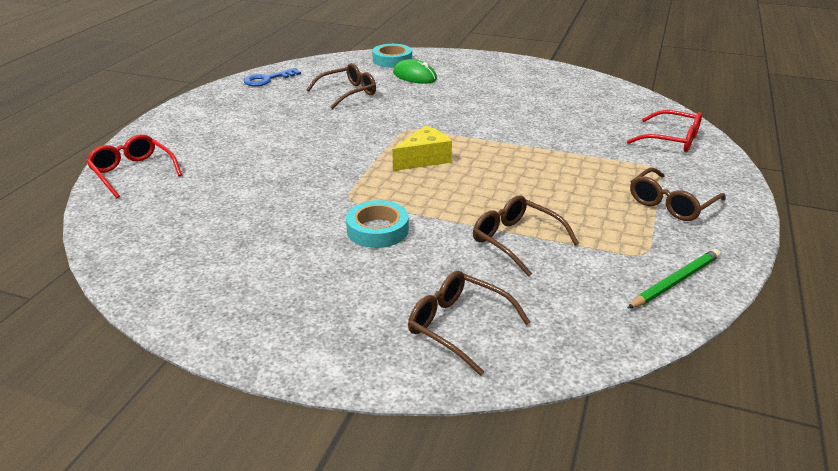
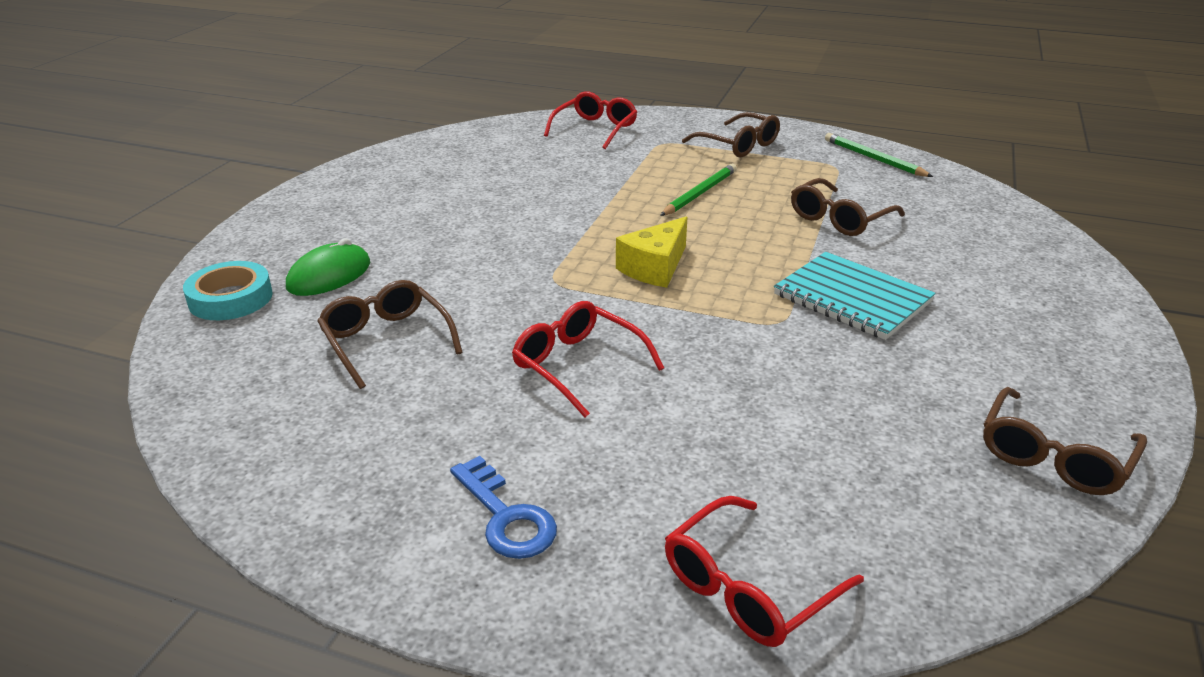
camera: 90 degrees left, 0 degrees up
blue key [244,68,301,86] -> blue key moved to [450,456,557,559]
turquoise tape [346,200,409,248] -> turquoise notebook [774,252,936,340]
yellow cheese [392,126,452,171] -> yellow cheese turned 105 degrees counterclockwise [616,216,687,288]
brown glasses [408,271,531,376] -> brown glasses moved to [983,387,1147,495]
none -> red glasses [512,301,664,418]
none -> green pencil [660,164,737,216]

